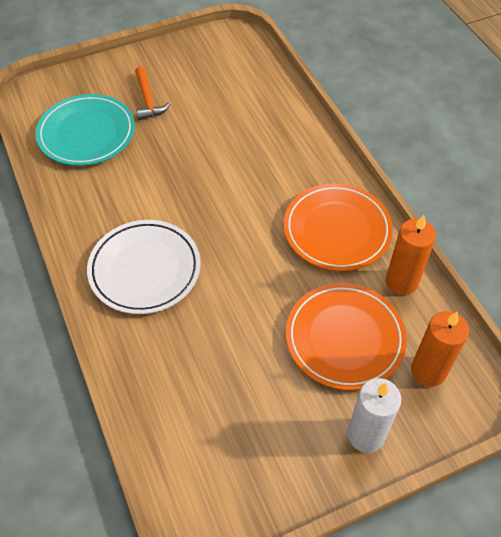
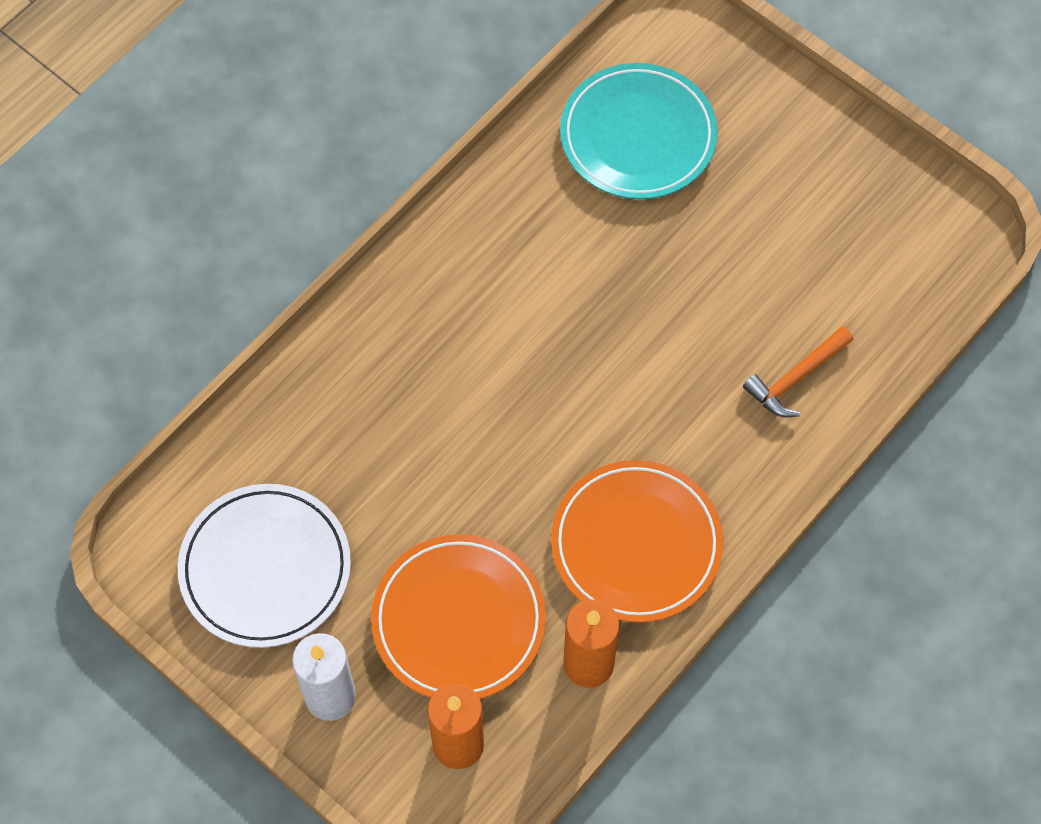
camera: 65 degrees right, 10 degrees up
white plate [87,220,201,314] -> white plate moved to [177,484,351,648]
orange hammer [135,66,170,120] -> orange hammer moved to [743,326,853,417]

